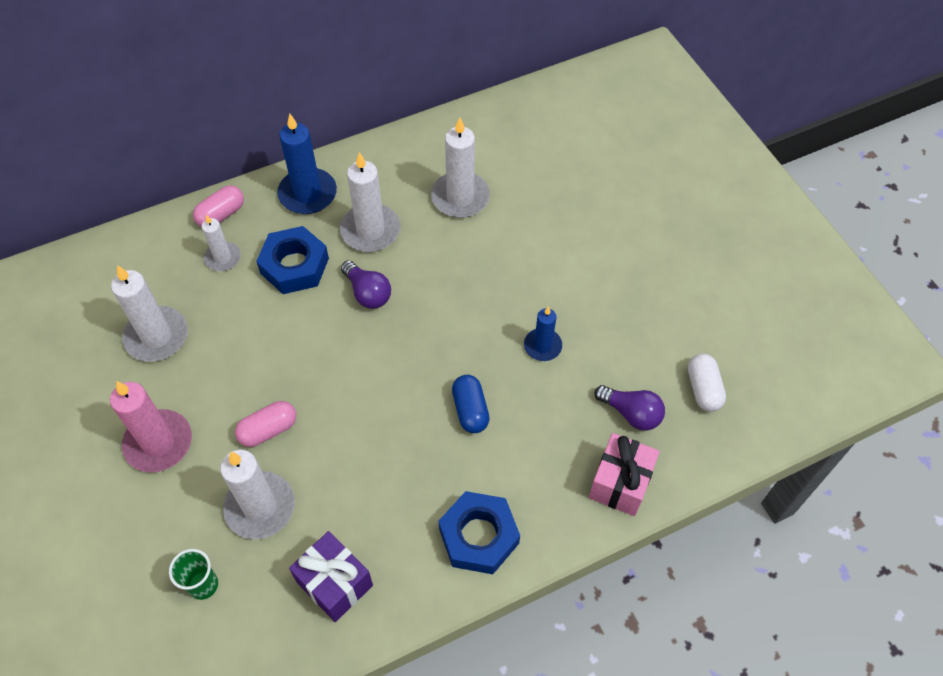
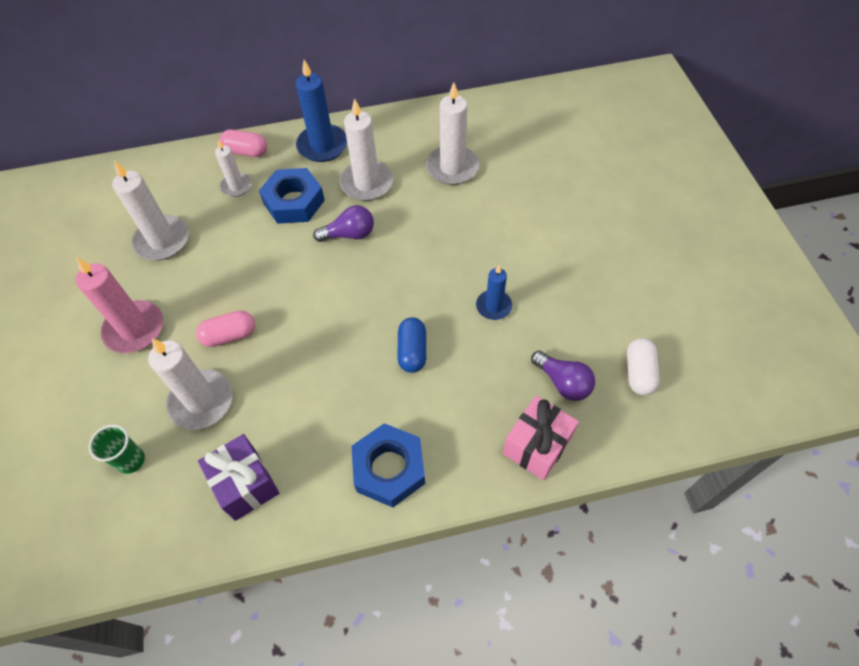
camera: 15 degrees right, 0 degrees up
pink capsule [193,185,244,227] -> pink capsule turned 45 degrees clockwise [220,130,267,157]
purple light bulb [341,260,391,309] -> purple light bulb turned 75 degrees counterclockwise [313,205,374,242]

